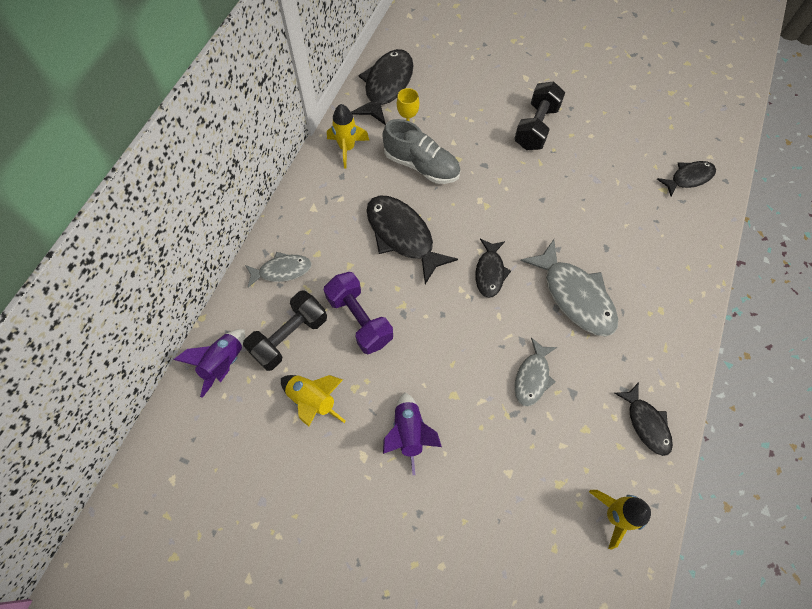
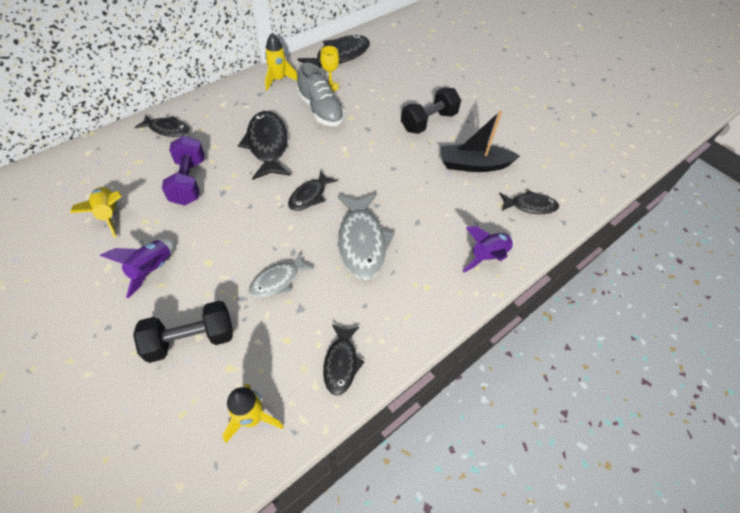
camera: 25 degrees right, 10 degrees down
purple rocket [173,329,245,398] -> purple rocket moved to [463,226,515,272]
black dumbbell [243,291,327,371] -> black dumbbell moved to [133,301,233,363]
grey fish [245,252,312,288] -> black fish [135,115,189,137]
none -> black boat [441,111,520,172]

